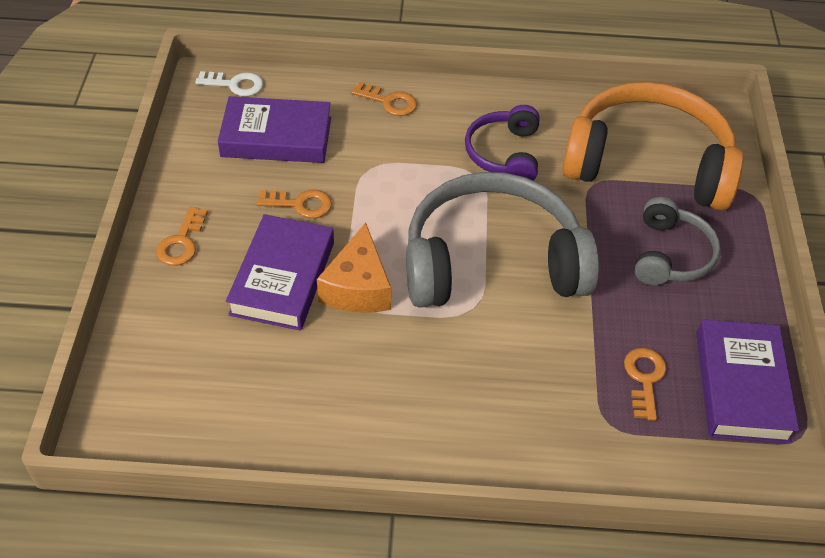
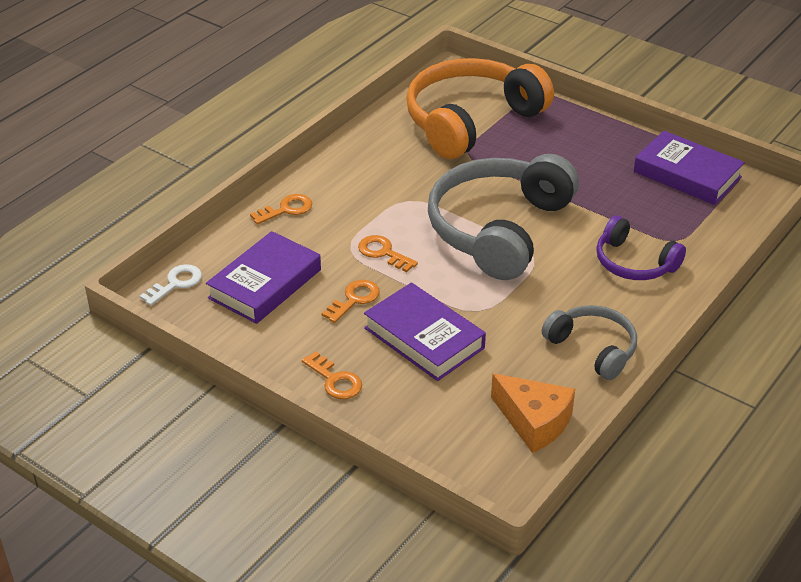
camera: 55 degrees left, 10 degrees down
orange cheese [317,223,391,313] -> orange cheese moved to [491,373,575,453]
purple headphones [465,105,539,181] -> purple headphones moved to [596,216,686,280]
orange key [624,348,667,421] -> orange key moved to [358,235,418,272]
grey headphones [635,197,721,285] -> grey headphones moved to [542,305,637,380]

